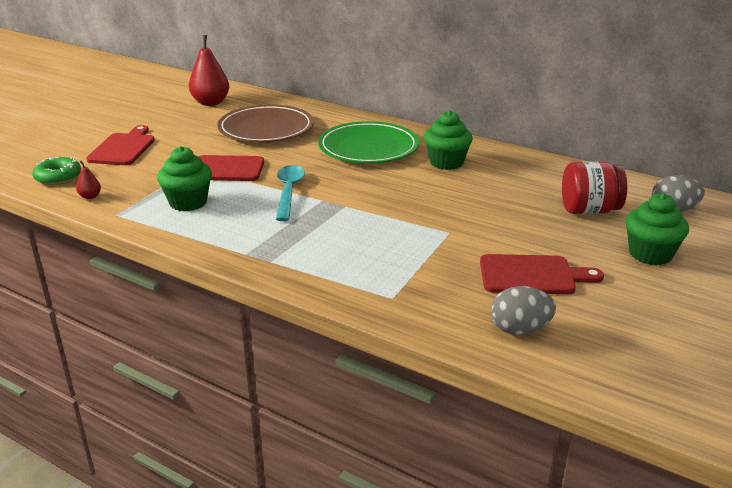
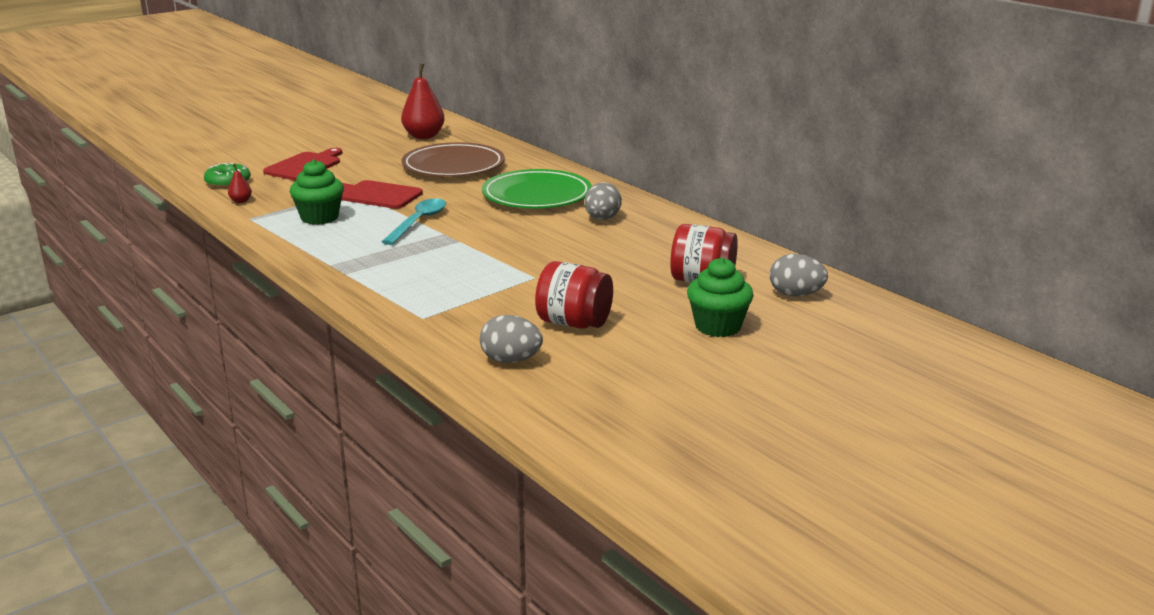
camera: 20 degrees right, 5 degrees down
green cupcake [424,110,473,170] -> grey egg [585,182,622,220]
red cutting board [480,254,604,294] -> red jar [535,261,613,329]

